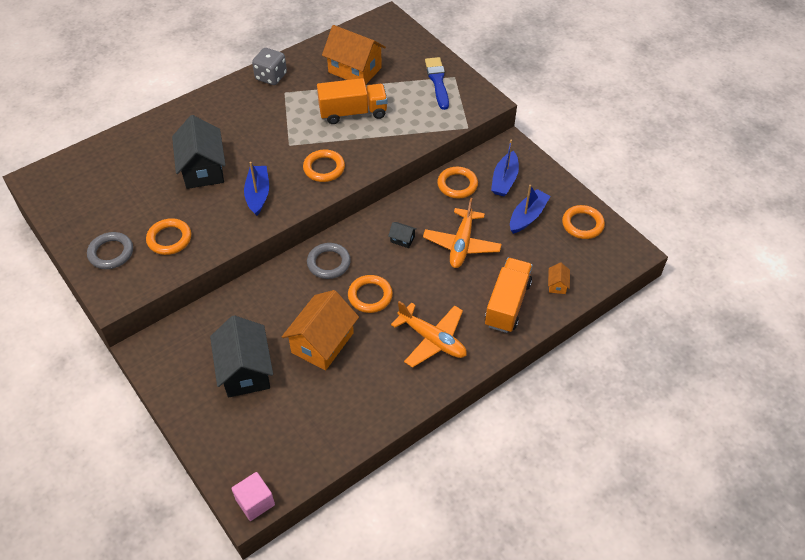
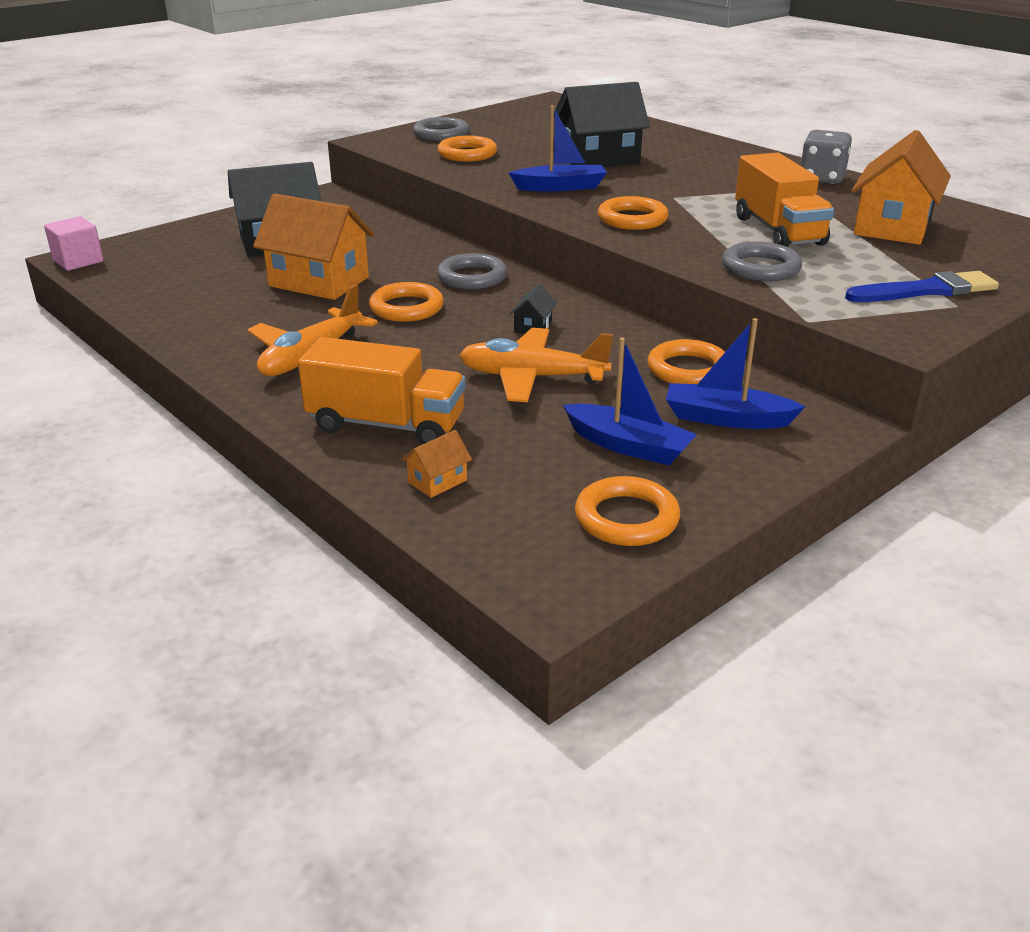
camera: 85 degrees right, 20 degrees down
orange house [548,262,570,294] -> orange house turned 45 degrees counterclockwise [401,430,472,498]
none -> grey ring [722,241,802,281]

